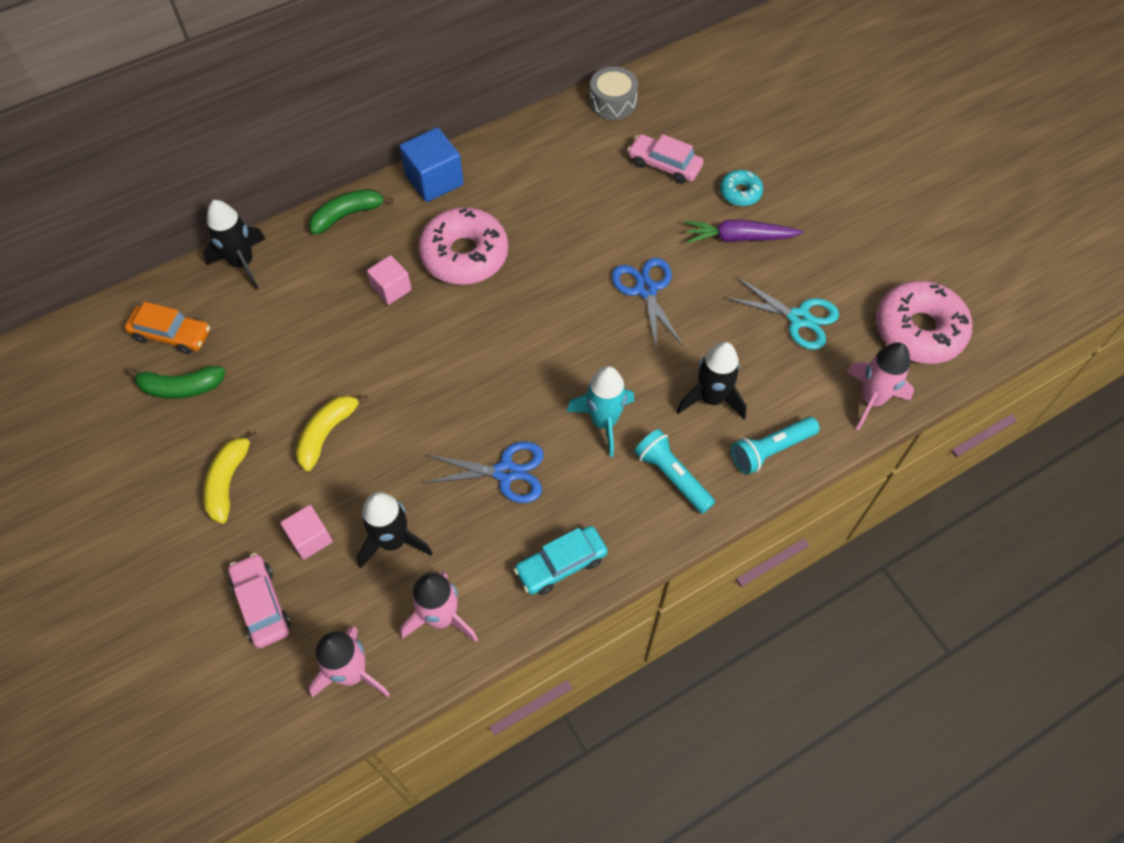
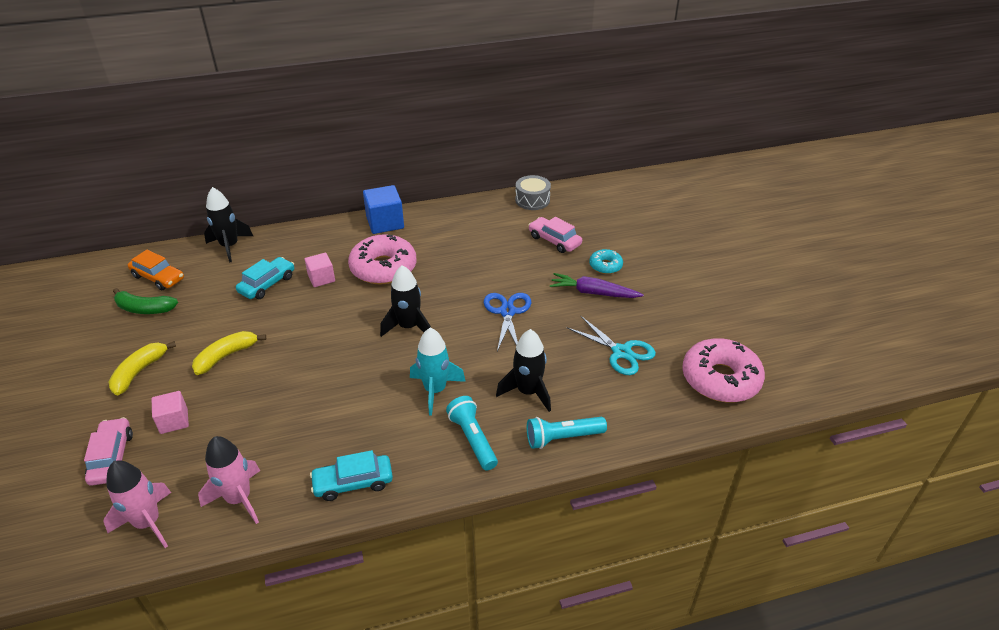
camera: 15 degrees right, 20 degrees down
green banana [309,189,394,234] -> none
black rocket [357,492,433,569] -> black rocket moved to [380,265,431,337]
blue scissors [423,441,544,503] -> none
pink rocket [846,343,914,430] -> none
none -> turquoise car [236,257,294,299]

